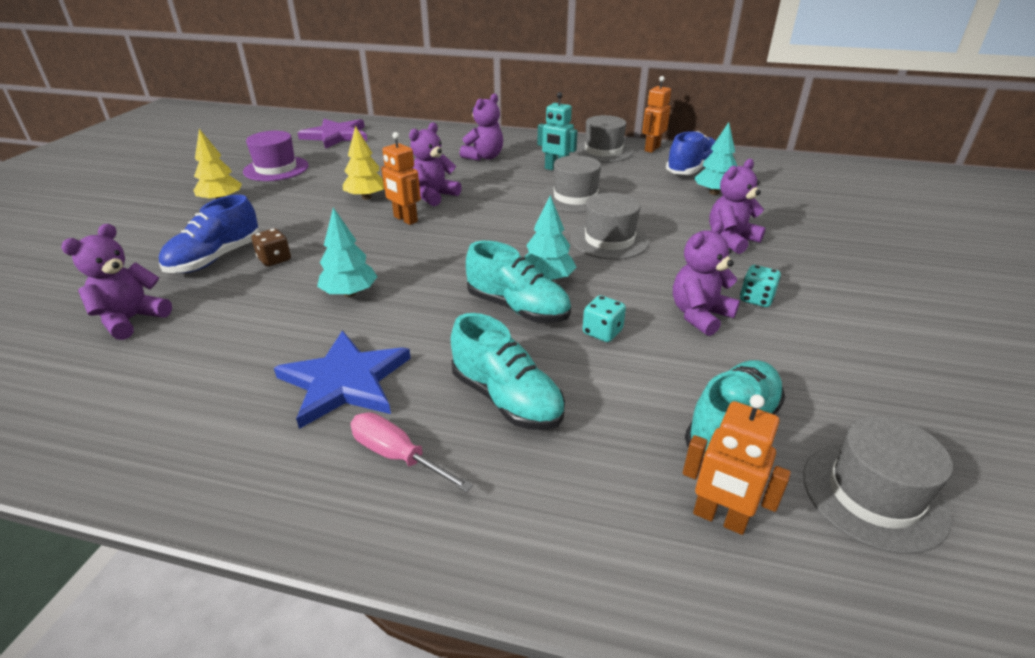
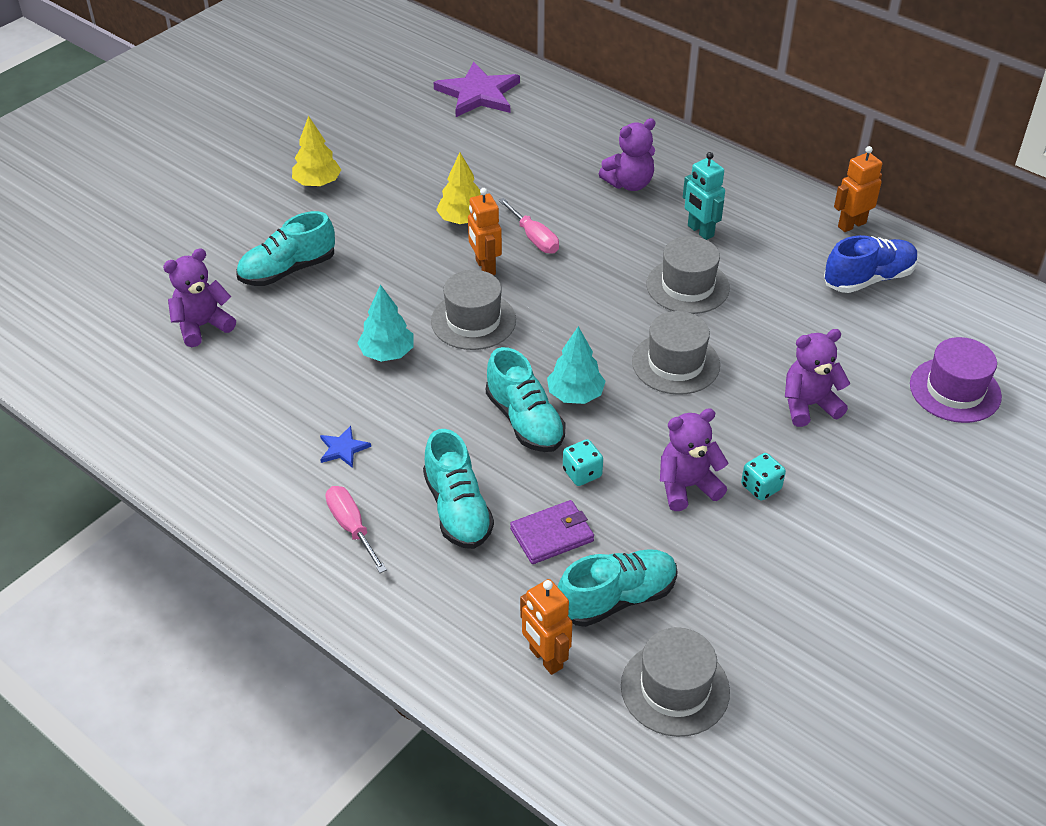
camera: 25 degrees right, 10 degrees up
blue shoe [159,195,259,273] -> turquoise shoe [236,211,335,286]
purple hat [243,131,309,181] -> purple hat moved to [910,337,1002,423]
brown dice [252,228,291,267] -> none
blue star [274,330,411,429] -> blue star [320,426,371,468], size x0.46
purple teddy bear [409,122,462,206] -> pink screwdriver [498,198,559,254]
grey hat [575,115,633,162] -> grey hat moved to [431,270,516,350]
turquoise tree [694,122,737,195] -> none
none -> purple wallet [510,500,594,564]

